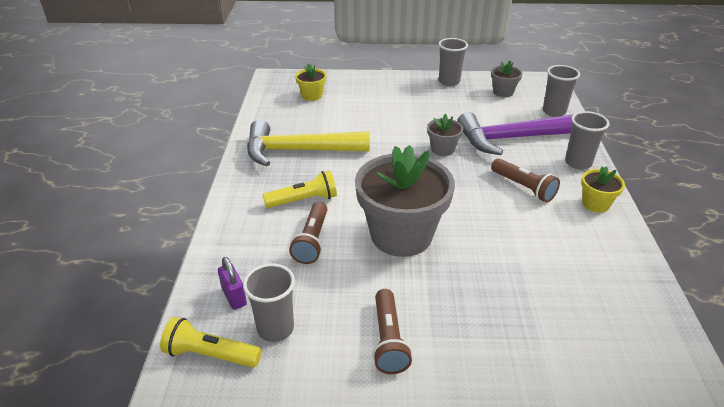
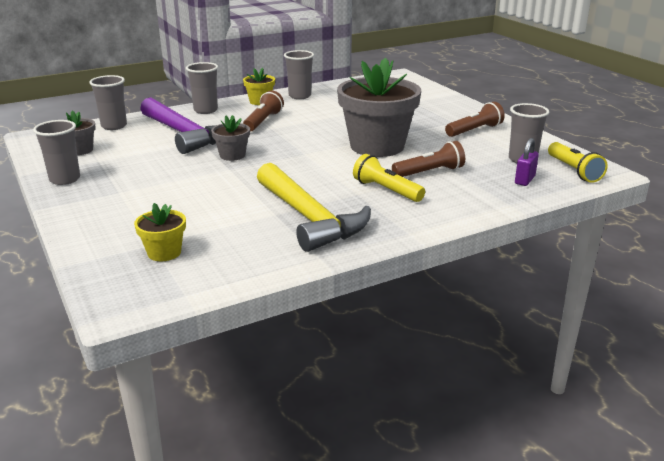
camera: 120 degrees left, 10 degrees down
none -> grey cup [284,50,314,99]

